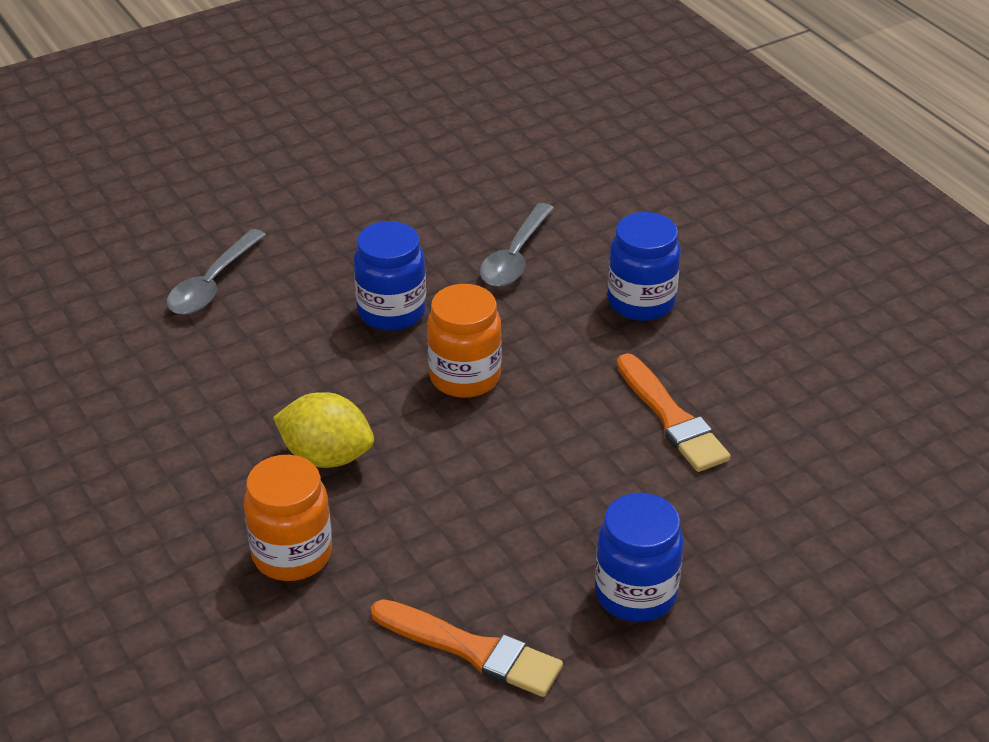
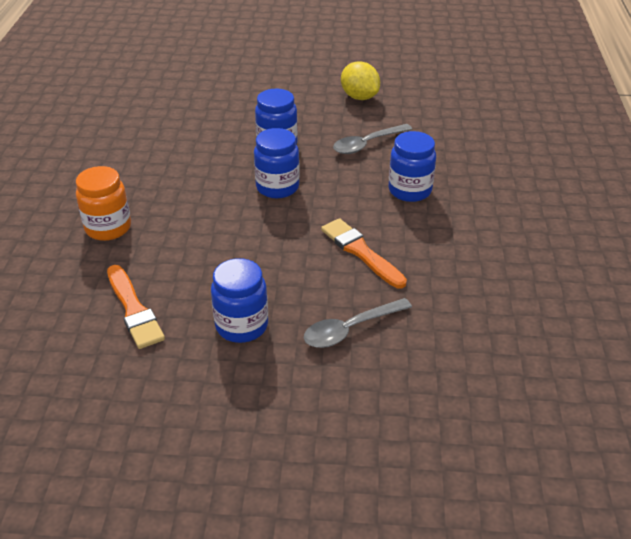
camera: 35 degrees right, 0 degrees up
grey spoon [167,229,266,315] -> grey spoon moved to [304,298,412,348]
yellow lemon [273,392,374,468] -> yellow lemon moved to [341,61,380,100]
orange jar [427,284,502,398] -> blue jar [254,128,300,198]
orange brush [617,353,731,472] -> orange brush turned 135 degrees clockwise [321,218,407,288]

